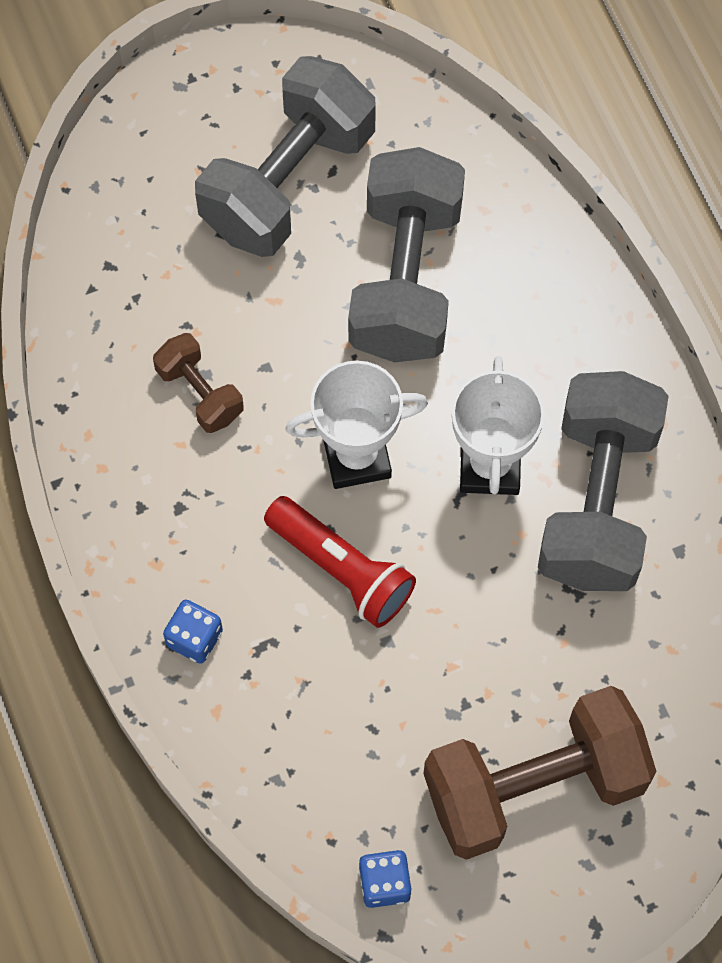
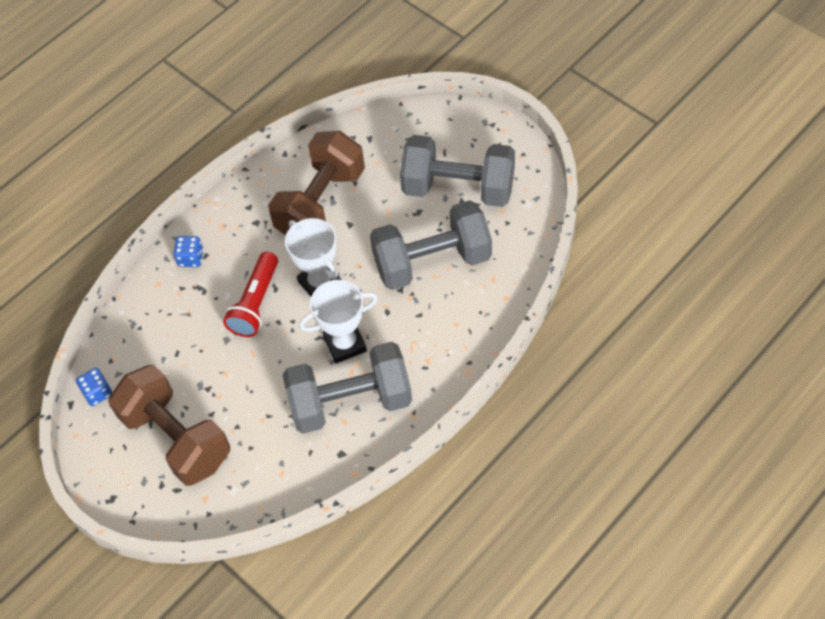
camera: 70 degrees right, 10 degrees down
brown dumbbell [153,333,244,433] -> brown dumbbell [268,131,365,235], size x2.06

